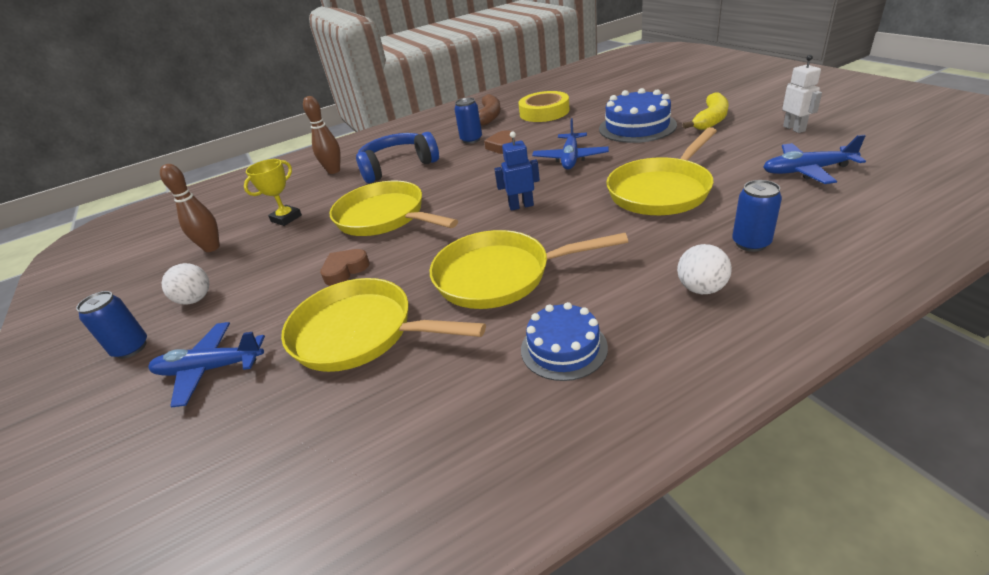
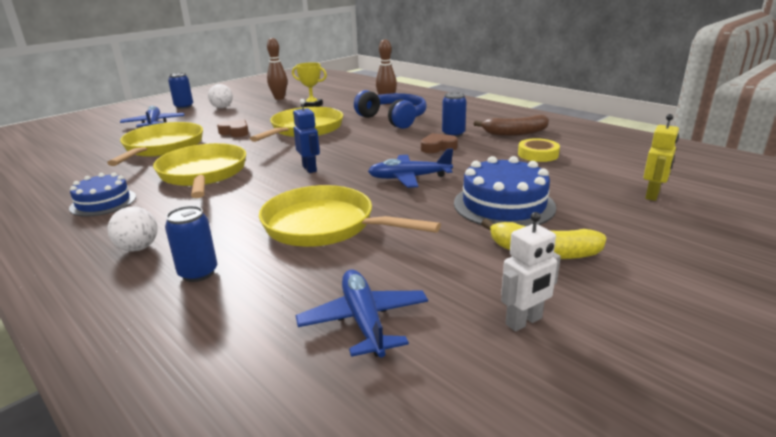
camera: 70 degrees right, 10 degrees down
yellow tape [518,91,570,122] -> yellow tape [518,138,560,162], size x0.65
none -> yellow robot [644,114,679,201]

